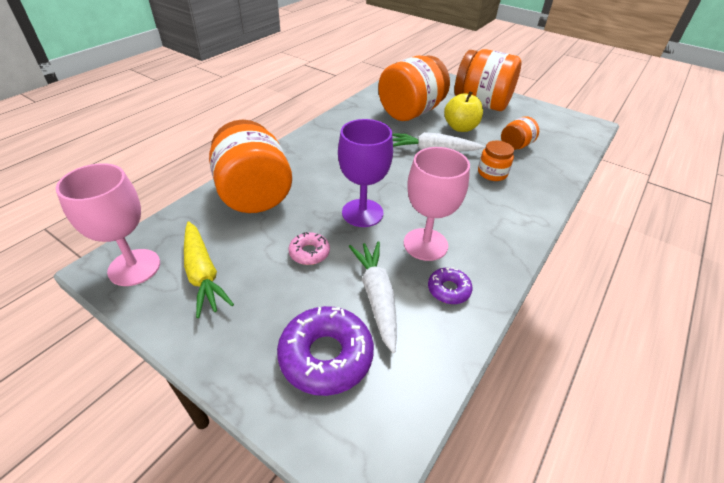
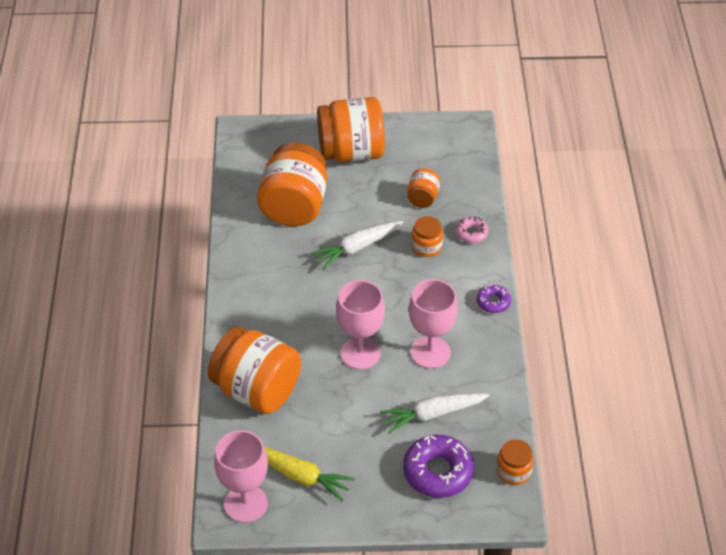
camera: 35 degrees left, 5 degrees up
pink donut [289,232,330,265] -> pink donut moved to [456,217,489,243]
purple goblet [338,119,393,227] -> pink goblet [336,280,385,370]
white carrot [349,242,397,353] -> white carrot turned 60 degrees counterclockwise [380,393,490,434]
purple donut [428,267,473,304] -> purple donut moved to [477,285,511,313]
yellow apple [444,91,483,132] -> none
none -> orange jar [497,439,534,485]

